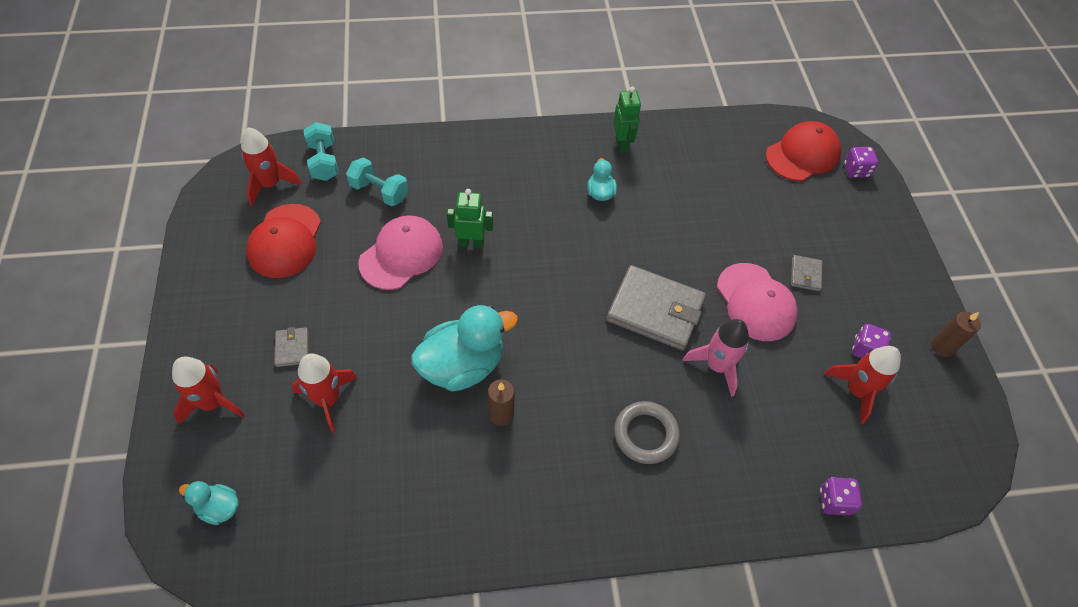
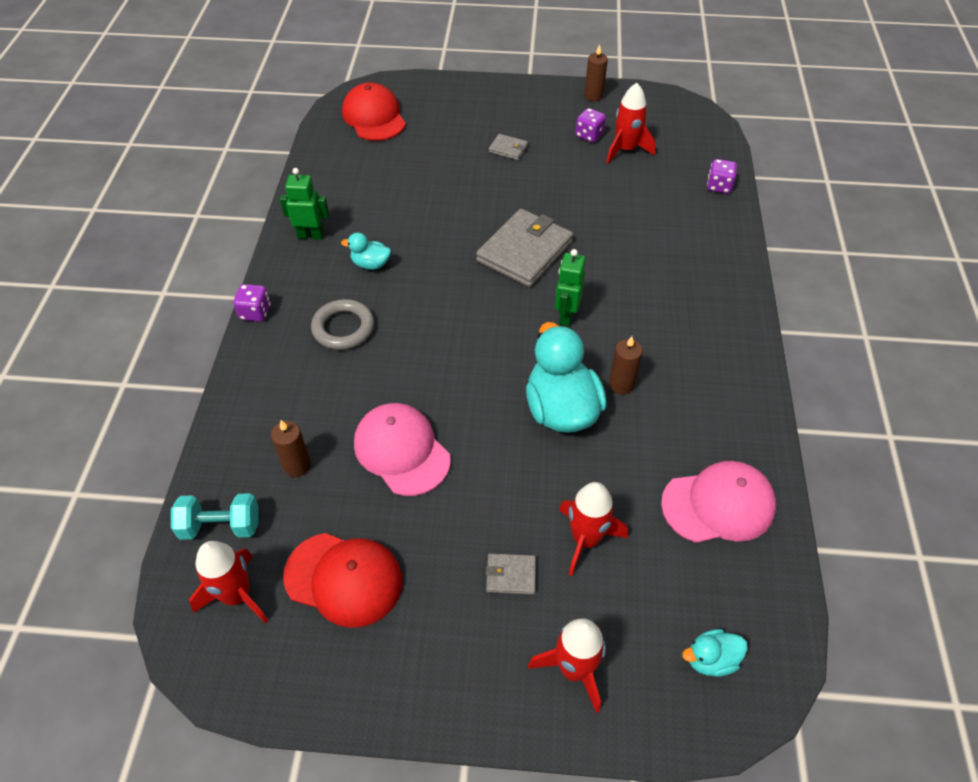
camera: 75 degrees left, 5 degrees down
turquoise duck [179,481,238,525] -> turquoise duck turned 45 degrees clockwise [682,629,748,677]
turquoise dumbbell [346,158,408,206] -> brown candle [271,420,311,477]
green robot [447,189,493,248] -> green robot moved to [555,249,586,326]
grey ring [614,401,680,464] -> grey ring moved to [311,299,374,350]
pink rocket [683,319,749,397] -> none
pink cap [717,263,798,341] -> pink cap moved to [661,461,776,543]
purple dice [844,147,879,178] -> purple dice moved to [233,284,271,322]

